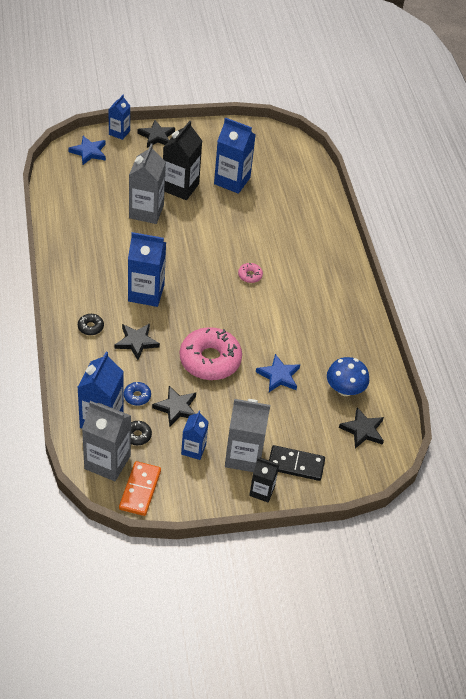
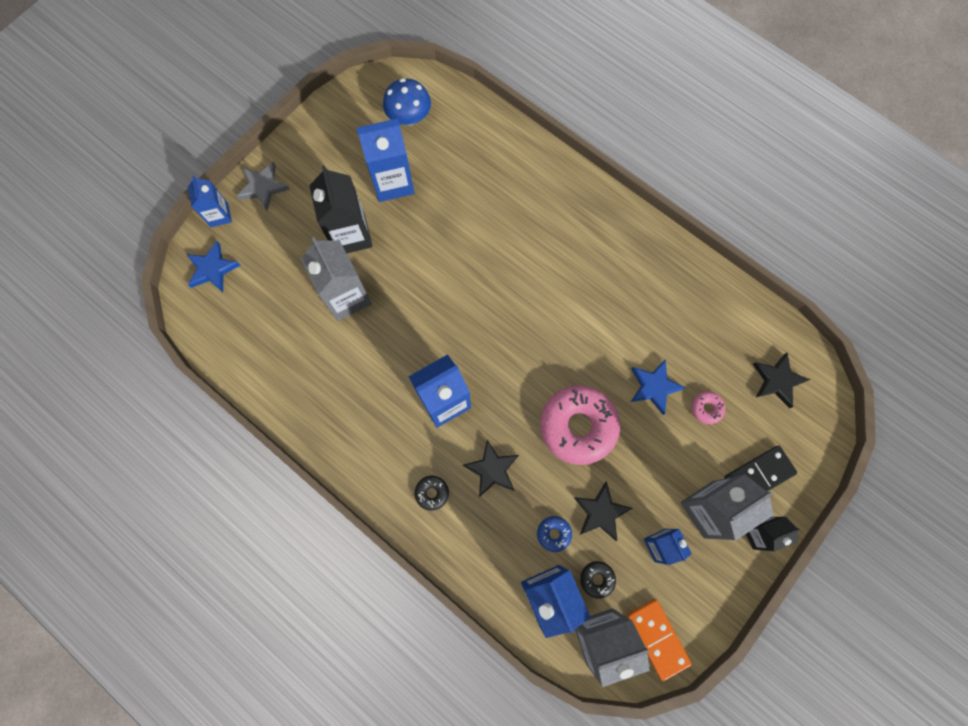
camera: 35 degrees left, 25 degrees up
black star [138,120,175,148] -> grey star [236,161,290,210]
pink donut [238,263,263,283] -> pink donut moved to [691,391,725,424]
blue mushroom [327,357,369,396] -> blue mushroom moved to [383,78,431,125]

